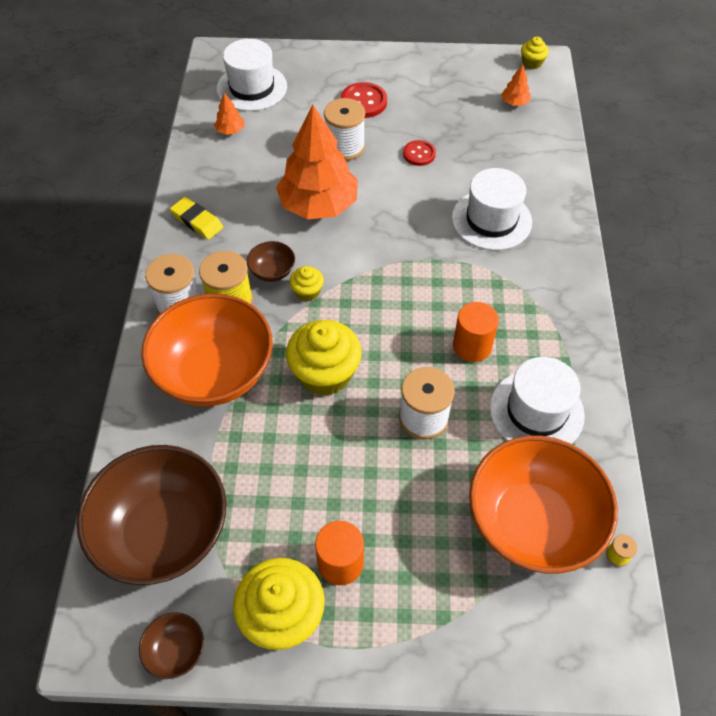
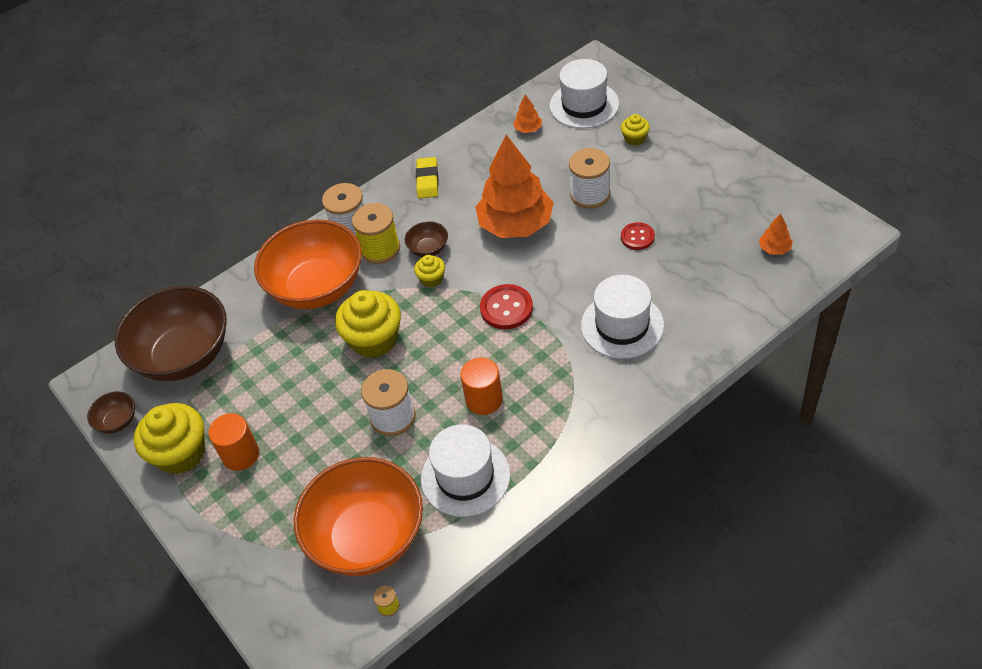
camera: 55 degrees right, 5 degrees down
red button [341,82,387,118] -> red button moved to [480,284,533,329]
yellow cupcake [521,37,549,69] -> yellow cupcake moved to [621,114,650,146]

